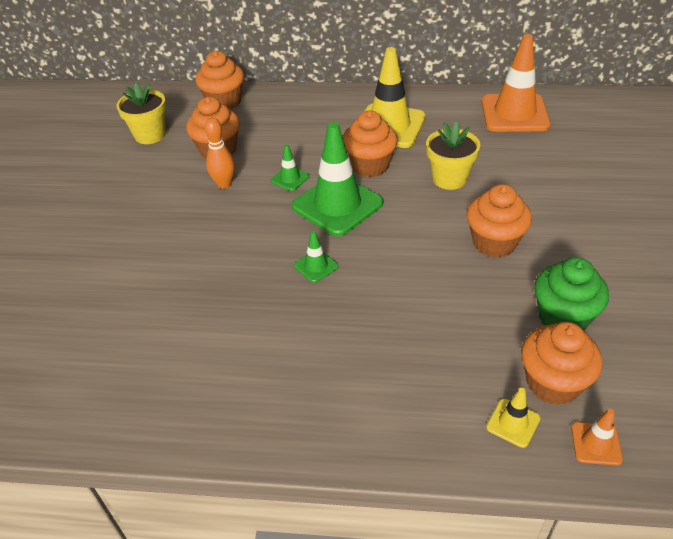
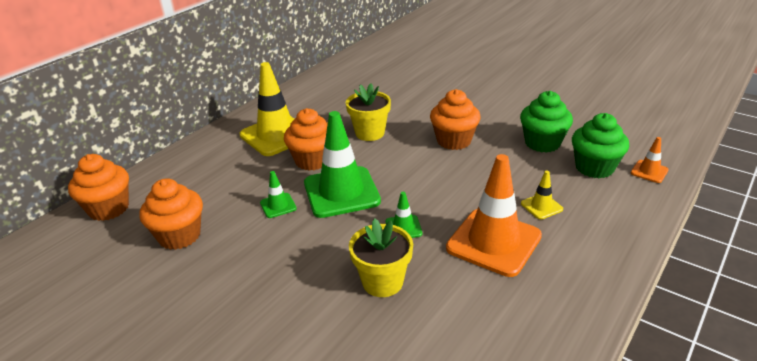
camera: 60 degrees left, 10 degrees down
yellow flower pot [116,83,166,144] -> yellow flower pot moved to [349,218,413,297]
orange bowling pin [204,118,235,189] -> none
orange traffic cone [481,34,551,132] -> orange traffic cone moved to [446,154,542,277]
yellow traffic cone [486,388,540,448] -> yellow traffic cone moved to [521,171,563,219]
orange cupcake [521,322,603,405] -> green cupcake [572,113,629,178]

